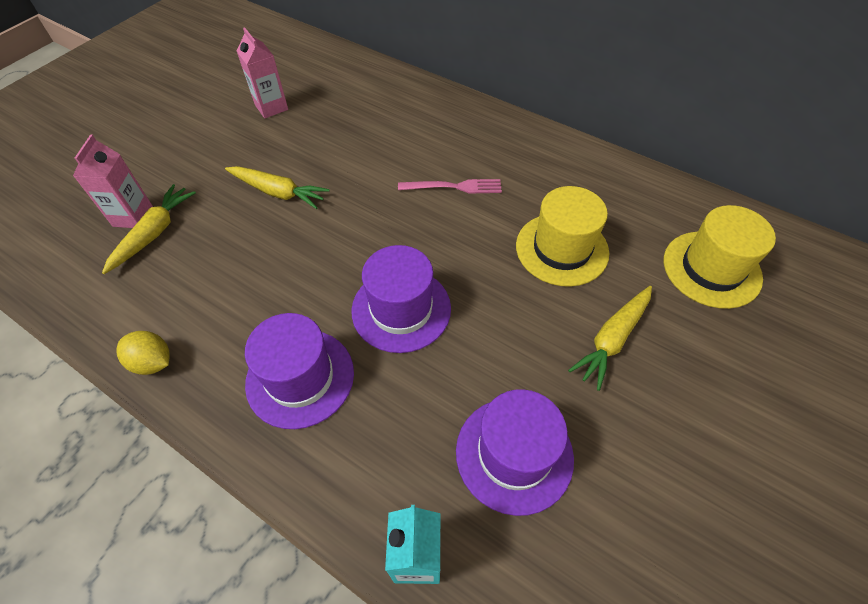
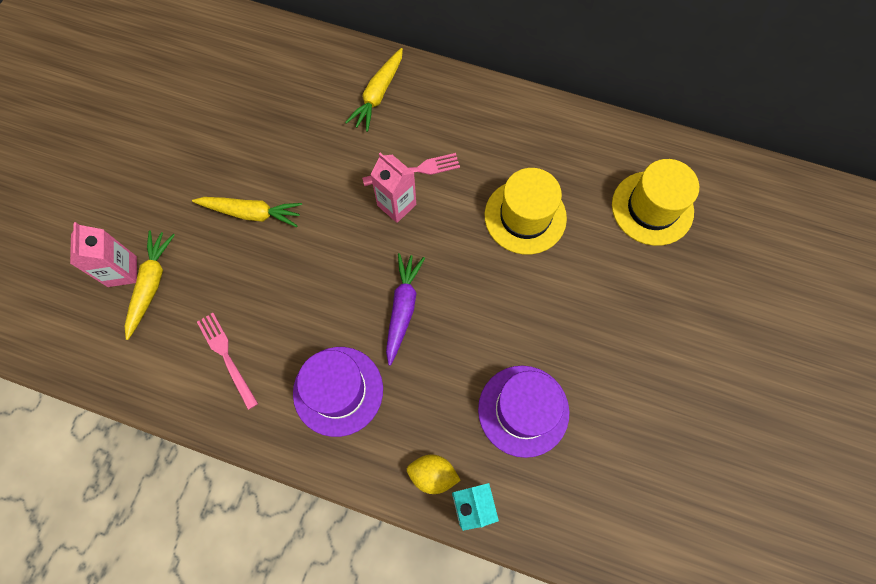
camera: 15 degrees left, 15 degrees up
yellow lemon [117,331,170,375] -> yellow lemon moved to [407,455,461,494]
pink carton [237,27,288,118] -> pink carton moved to [370,153,416,223]
purple hat [351,245,451,353] -> purple carrot [386,253,425,366]
yellow carrot [568,286,652,391] -> yellow carrot moved to [345,48,403,132]
none -> pink fork [197,313,258,410]

